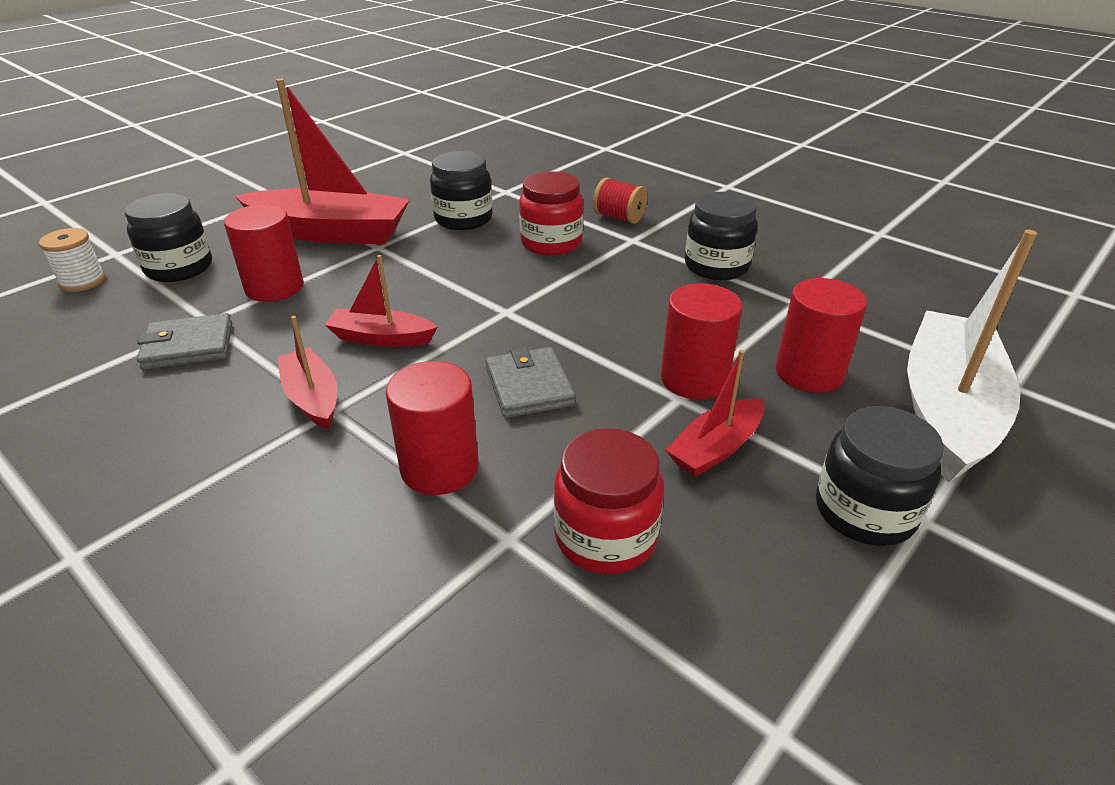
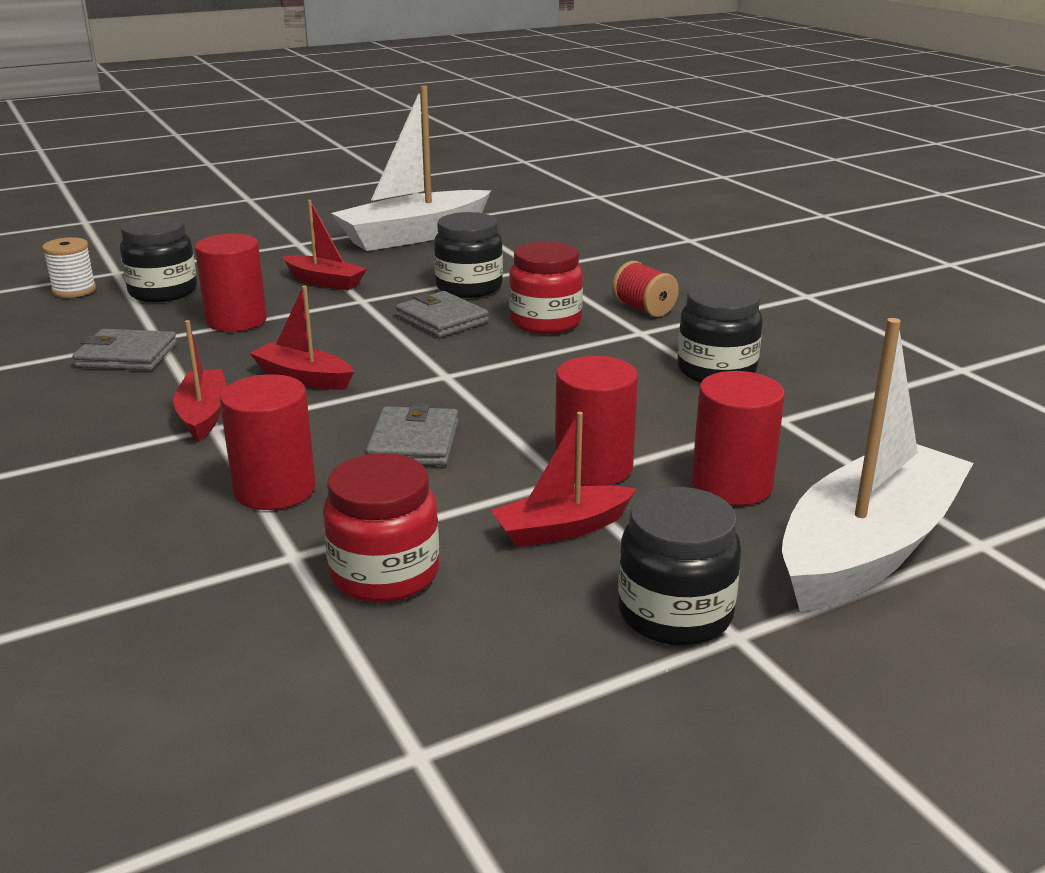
camera: 20 degrees right, 10 degrees down
red boat [235,78,410,245] -> red boat [283,200,367,291], size x0.51
none -> white boat [331,86,491,251]
none -> grey wallet [395,291,489,337]

